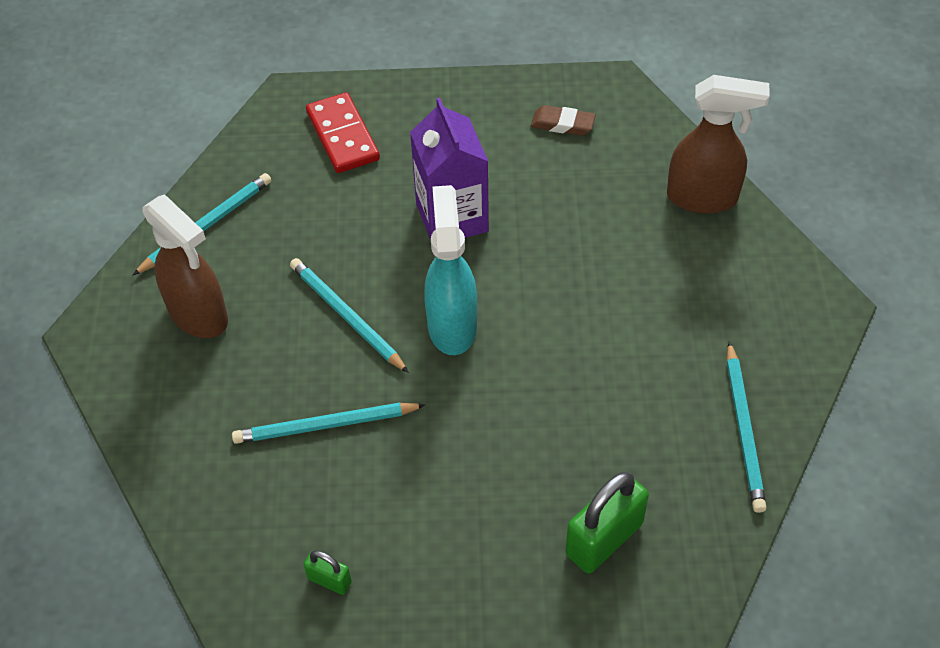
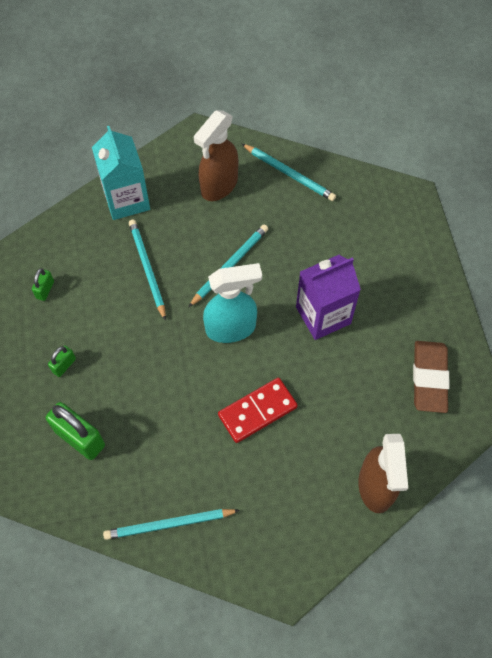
camera: 80 degrees right, 10 degrees up
red domino [306,92,380,173] -> red domino moved to [218,378,298,443]
brown eraser [531,105,596,136] -> brown eraser [413,341,449,413], size x1.68
none -> green padlock [48,346,76,377]
none -> turquoise carton [92,126,150,220]

